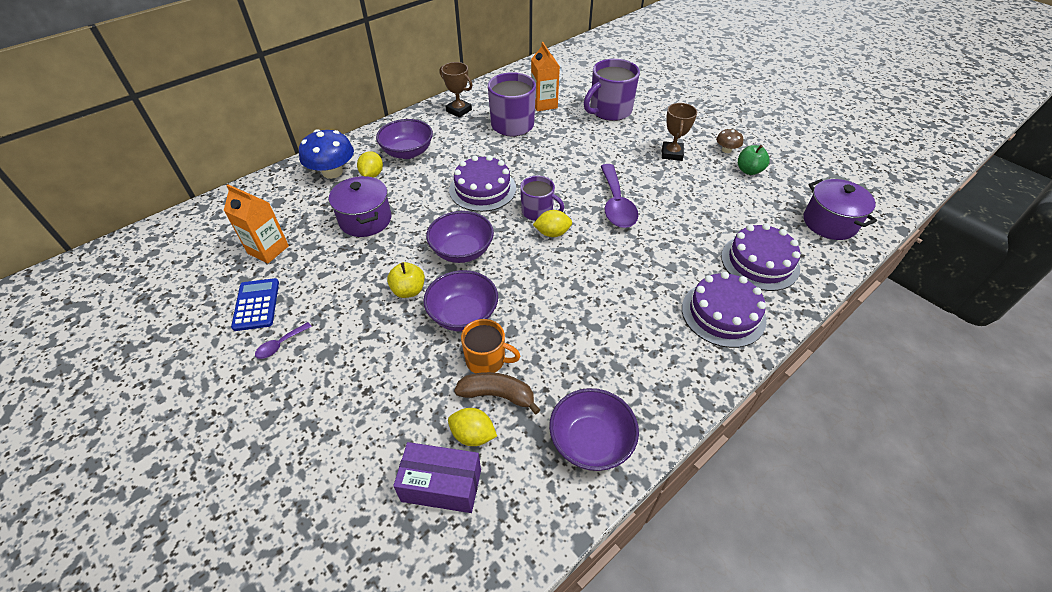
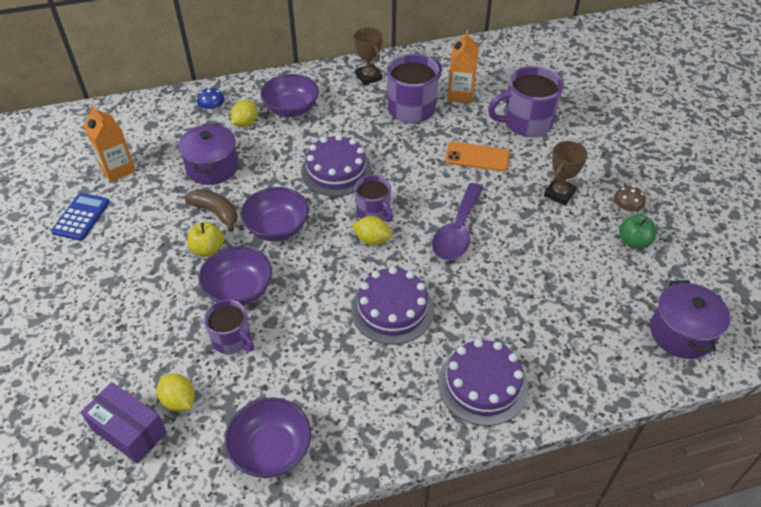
camera: 25 degrees right, 0 degrees up
purple spoon [255,322,312,359] -> none
blue mushroom [299,129,354,179] -> blue mushroom [197,87,225,113], size x0.52
brown banana [454,372,540,414] -> brown banana moved to [184,189,238,232]
orange mug [461,319,520,373] -> purple mug [204,300,254,354]
purple cake [721,223,800,291] -> purple cake moved to [351,267,434,344]
none -> orange phone [445,142,510,171]

